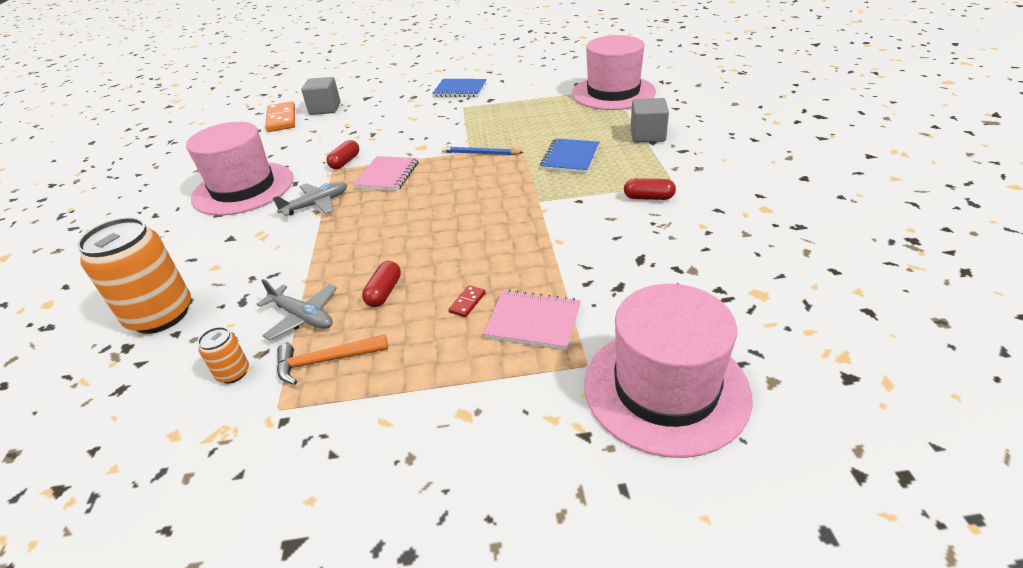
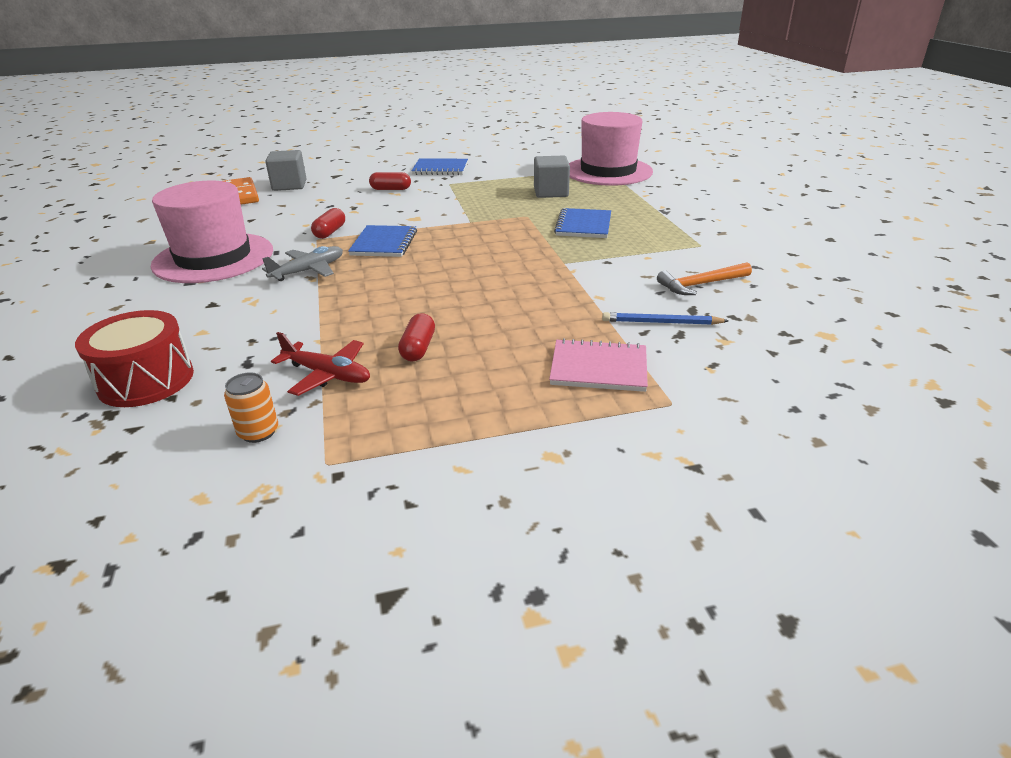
camera: 10 degrees left, 5 degrees down
orange can [77,217,191,334] -> red drum [75,310,194,407]
grey plane [257,279,337,340] -> red plane [271,332,370,396]
orange hammer [277,334,388,385] -> orange hammer moved to [657,262,752,295]
pink notebook [353,156,418,191] -> blue notebook [348,225,417,257]
blue pencil [442,146,523,155] -> blue pencil moved to [602,312,729,325]
red domino [449,285,486,317] -> none
pink hat [585,284,752,458] -> none
red capsule [624,178,676,200] -> red capsule moved to [369,172,411,190]
grey cube [631,98,669,142] -> grey cube moved to [534,156,570,198]

